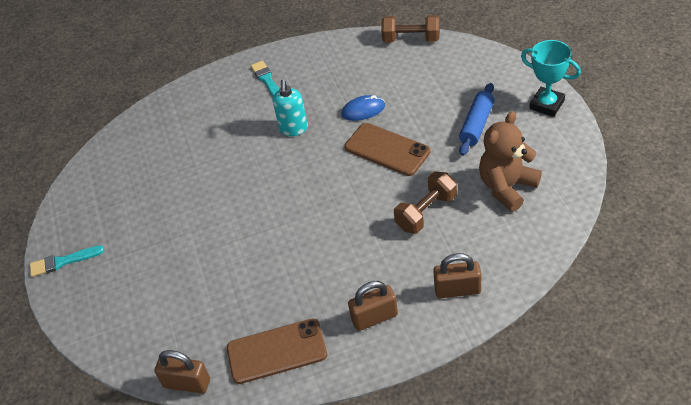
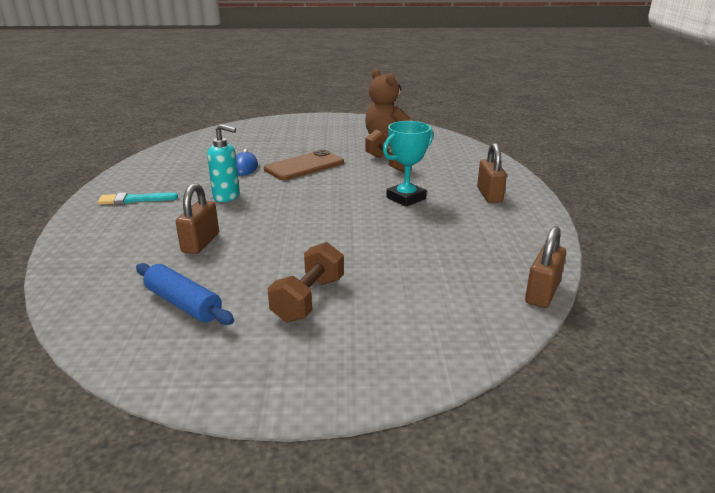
camera: 80 degrees left, 20 degrees down
turquoise brush [30,245,105,277] -> none
brown phone [227,319,327,384] -> none
brown dumbbell [381,15,440,42] -> brown dumbbell moved to [267,242,344,322]
brown padlock [433,253,481,298] -> brown padlock moved to [176,183,219,254]
blue rolling pin [459,83,494,156] -> blue rolling pin moved to [136,263,234,325]
turquoise trophy [521,40,581,117] -> turquoise trophy moved to [383,121,433,207]

